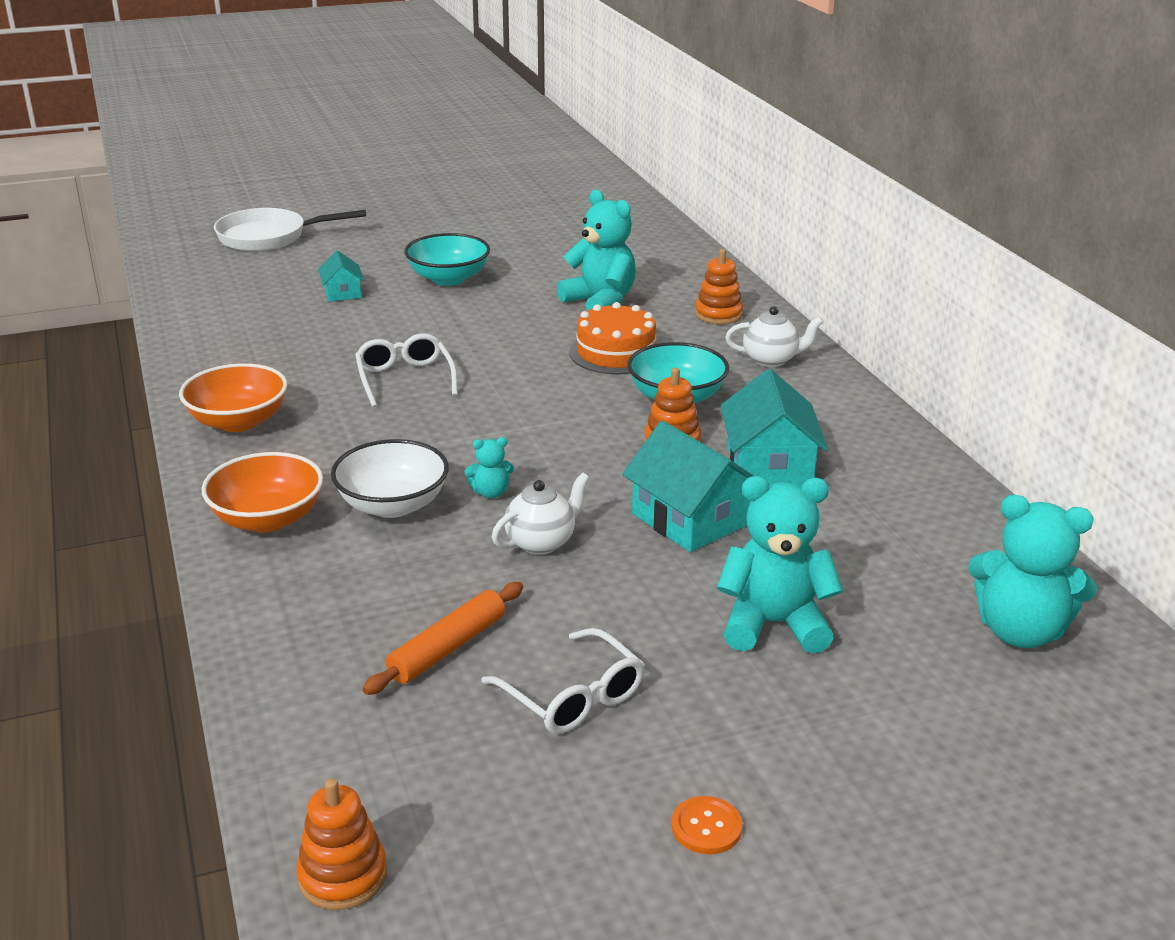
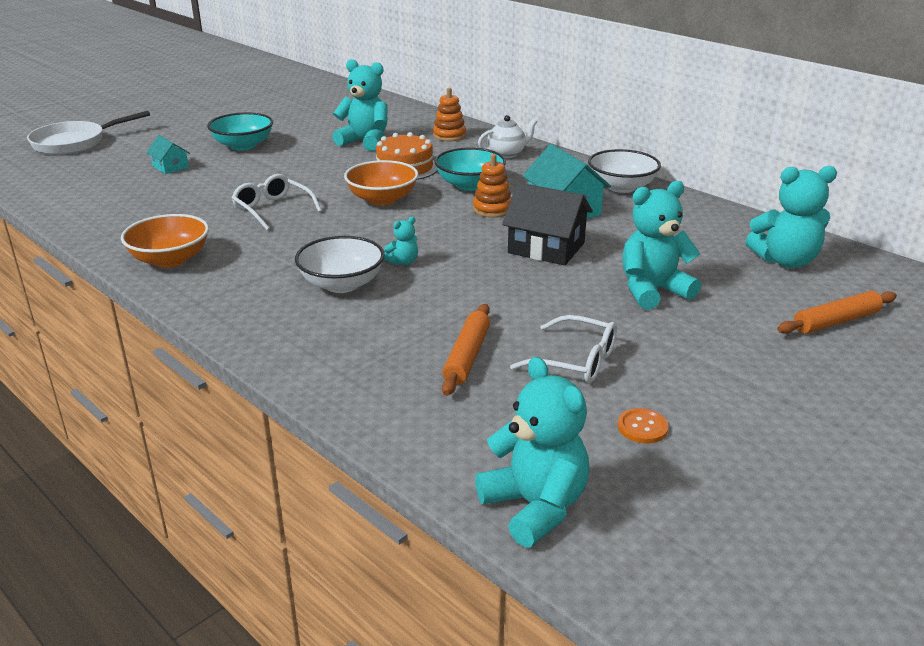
camera: 25 degrees left, 0 degrees up
orange bowl [201,452,323,532] -> orange bowl moved to [344,160,419,206]
orange stacking toy [296,779,387,910] -> turquoise teddy bear [475,357,589,547]
white teapot [492,473,590,555] -> none
turquoise house [622,421,754,552] -> black house [502,182,593,266]
orange button [671,796,742,854] -> orange button moved to [617,408,669,443]
none -> white bowl [588,149,661,193]
none -> orange rolling pin [777,291,897,334]

